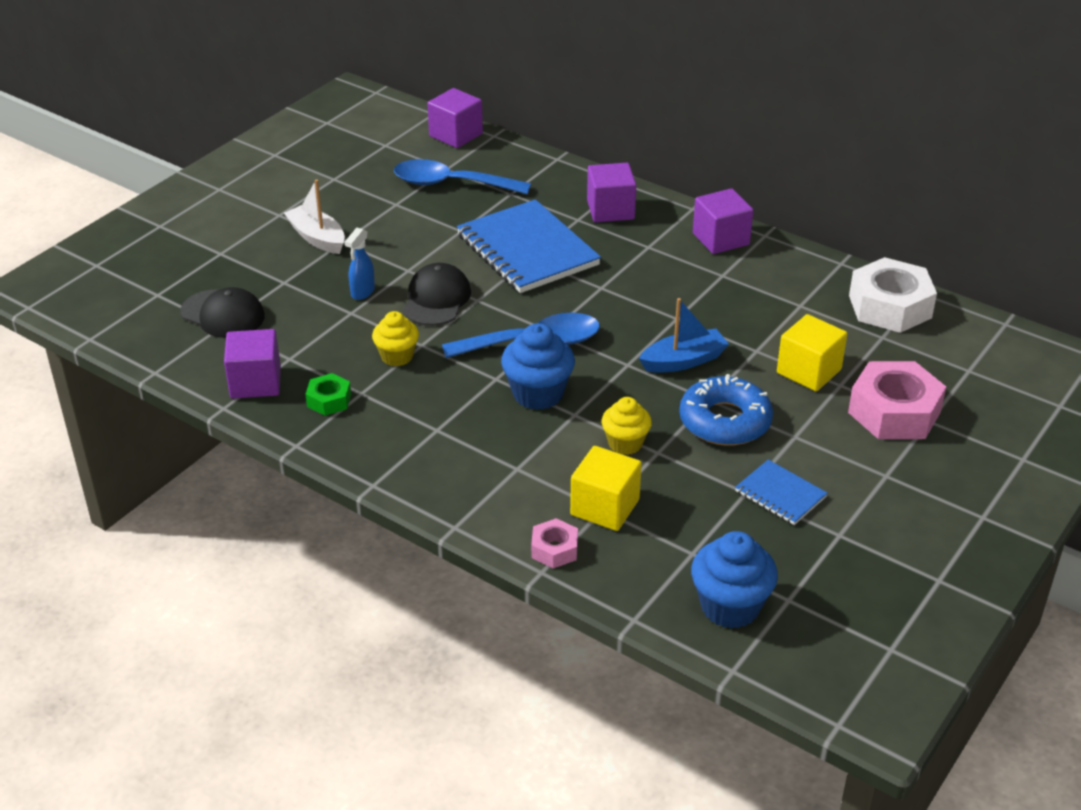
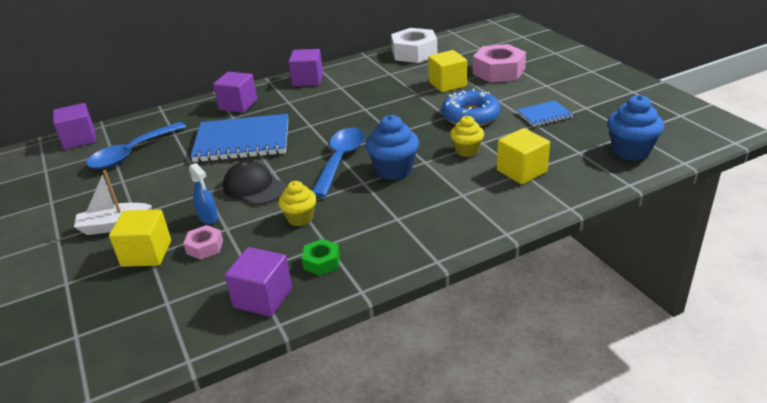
camera: 60 degrees left, 5 degrees down
black cap [180,287,265,338] -> none
pink nut [531,518,578,569] -> pink nut moved to [183,225,223,260]
blue boat [639,298,729,373] -> none
none -> yellow cube [109,209,171,267]

